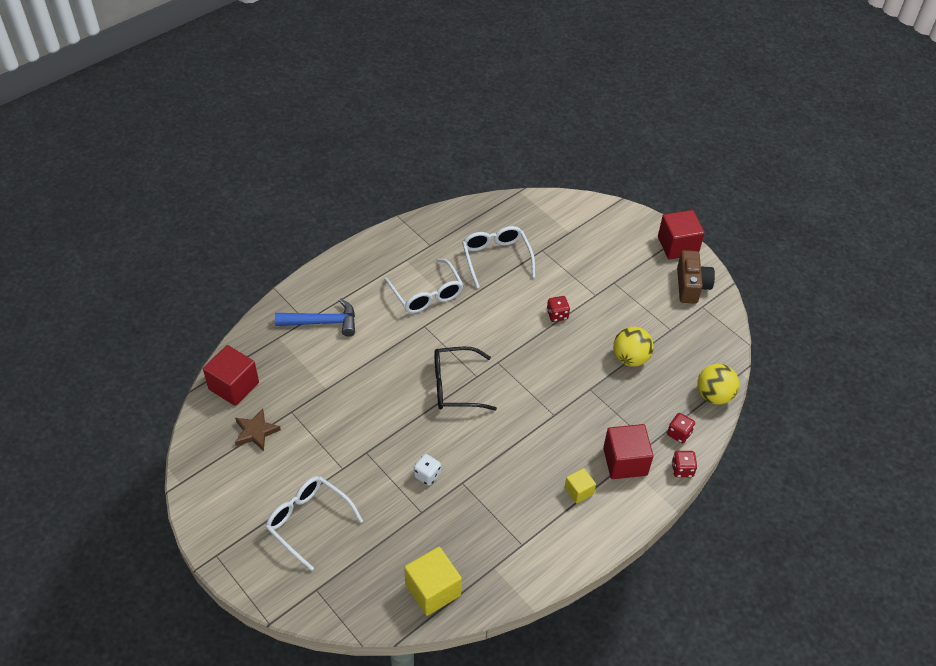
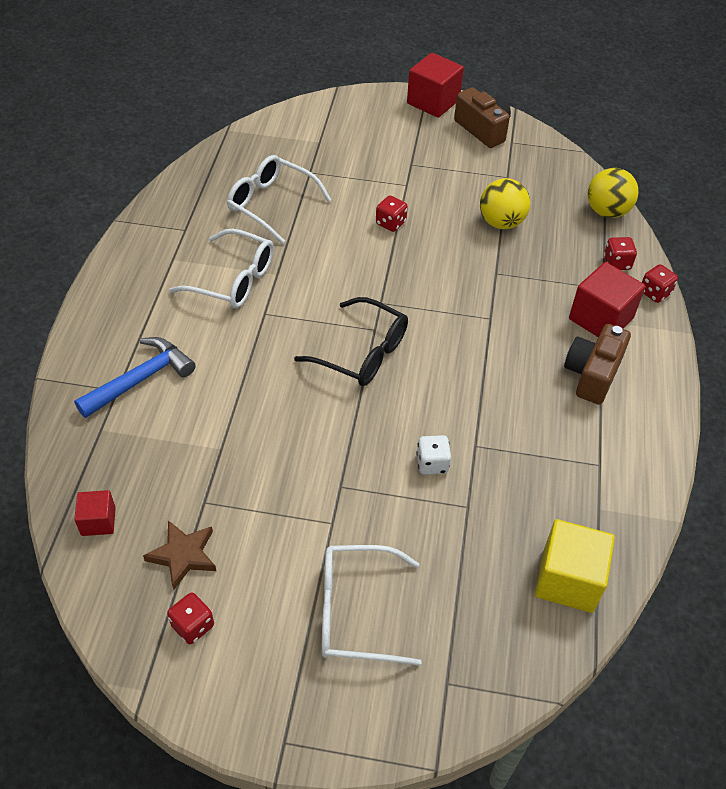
camera: 40 degrees left, 0 degrees up
red cube [203,345,259,406] -> red cube [74,490,116,536], size x0.56
black glasses [434,346,497,411] -> black glasses turned 105 degrees counterclockwise [294,297,408,386]
yellow cube [565,468,596,504] -> brown camera [564,324,631,404]
none -> red dice [167,592,214,644]

